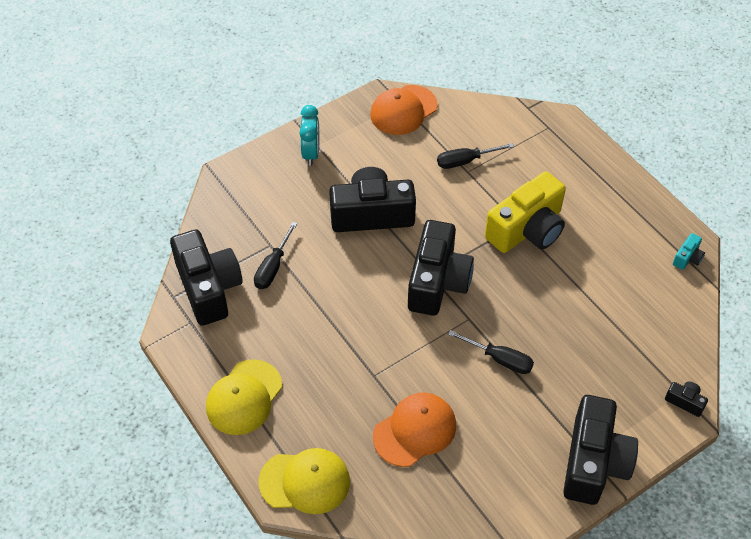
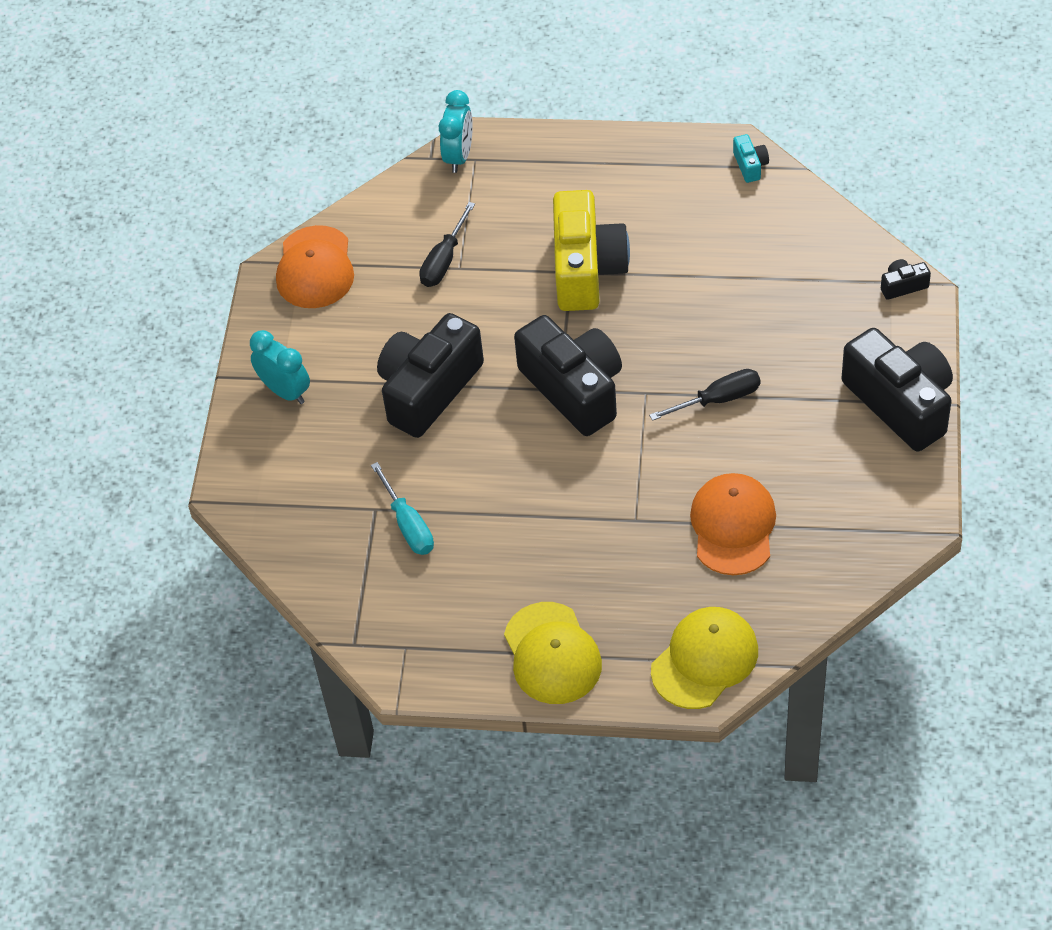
camera: 45 degrees left, 0 degrees up
black camera [170,229,243,326] -> none
black screwdriver [254,222,297,289] -> turquoise screwdriver [371,462,434,555]
none -> turquoise clock [439,90,473,173]

